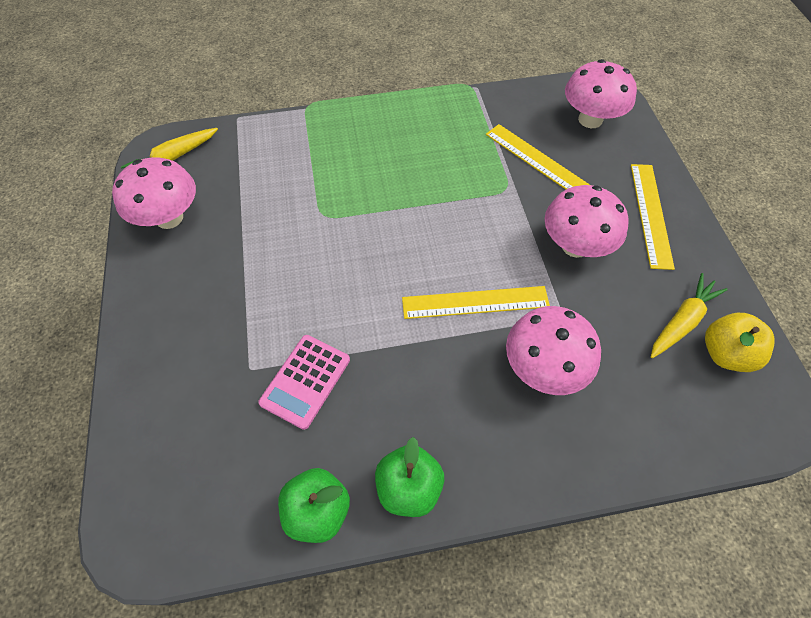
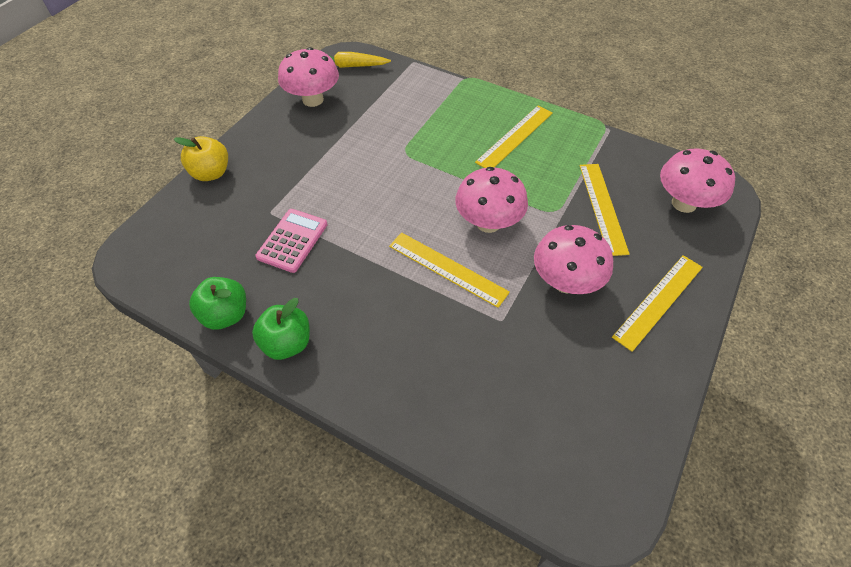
camera: 40 degrees right, 5 degrees down
pink calculator [258,335,350,430] -> pink calculator turned 135 degrees clockwise [255,209,327,273]
pink mushroom [506,306,601,395] -> pink mushroom moved to [455,167,528,233]
yellow carrot [651,273,728,358] -> none
yellow apple [705,313,775,372] -> yellow apple moved to [174,136,228,181]
none -> yellow ruler [475,106,553,168]

